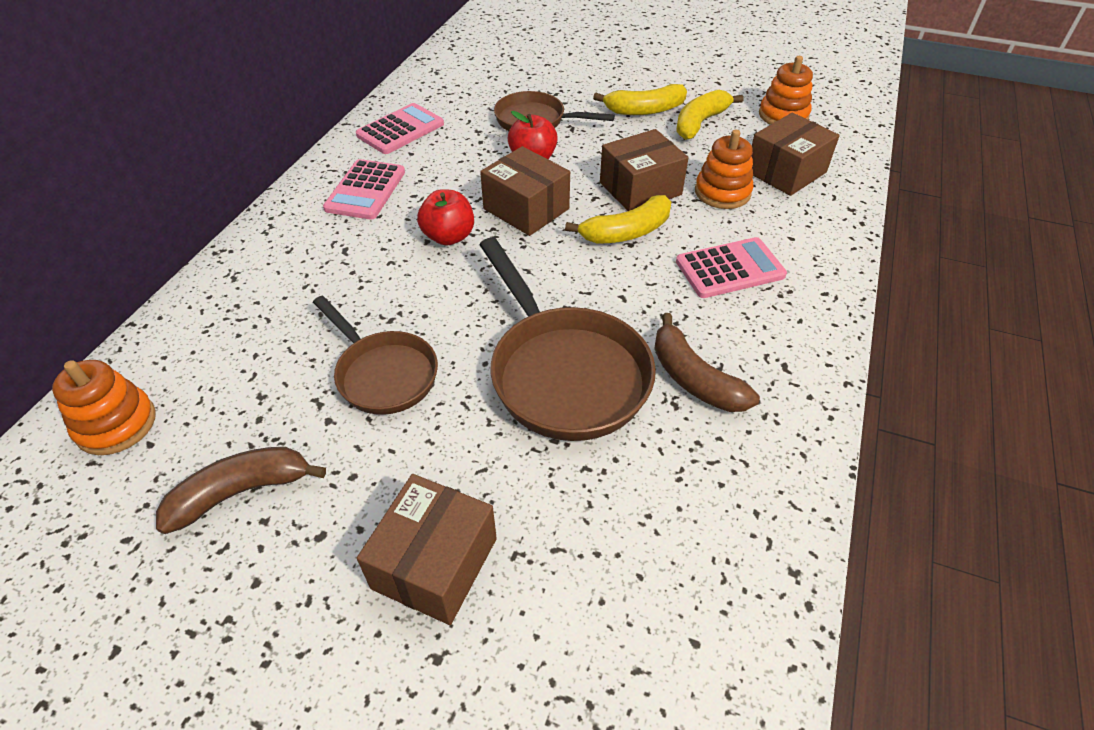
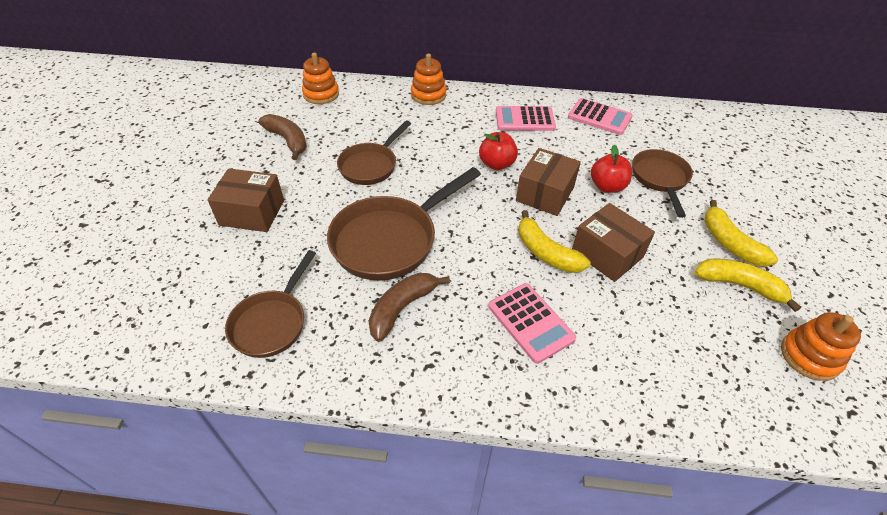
camera: 75 degrees right, 0 degrees up
orange stacking toy [695,129,753,209] -> orange stacking toy moved to [411,54,447,105]
brown box [752,113,840,196] -> none
none -> brown pan [225,250,316,358]

